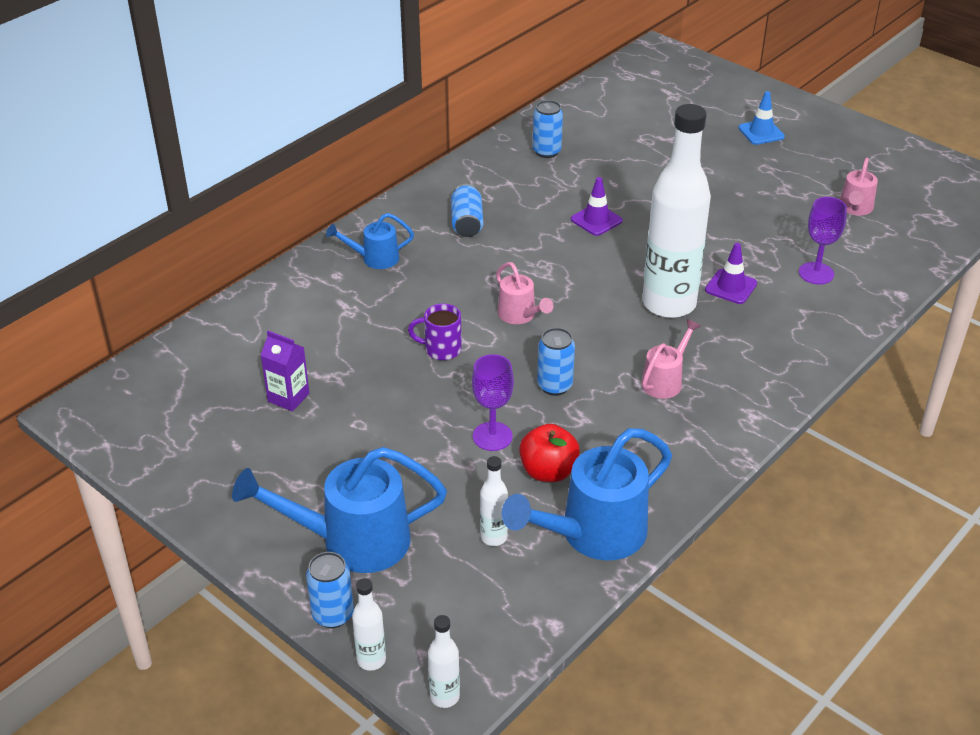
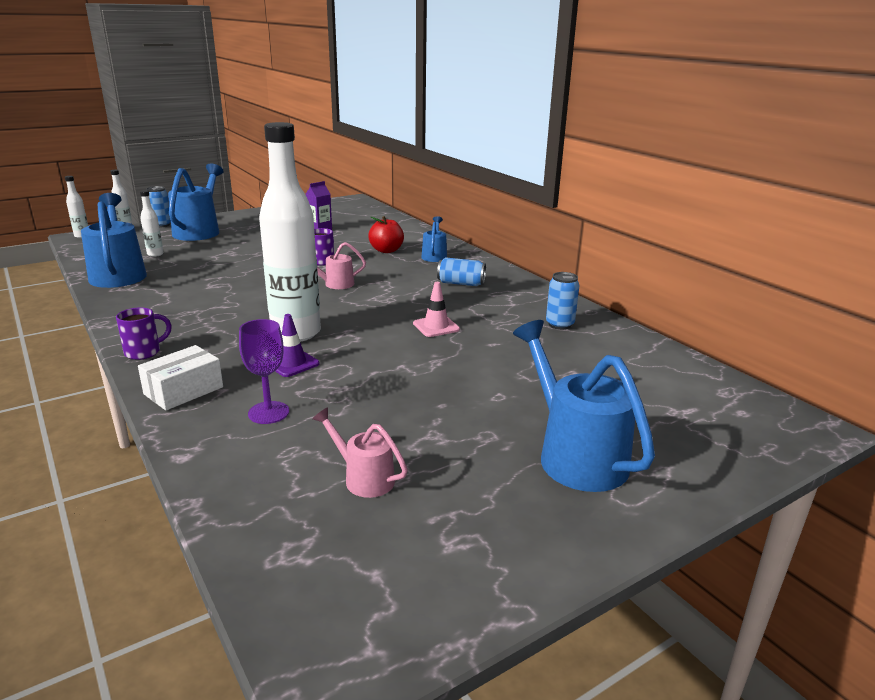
camera: 105 degrees right, 15 degrees down
purple goblet [472,354,514,451] -> none
red apple [519,424,580,482] -> red apple moved to [368,216,404,253]
blue can [537,328,575,396] -> none
purple traffic cone [571,177,623,236] -> pink traffic cone [413,282,460,337]
pink watering can [642,319,701,399] -> none
blue traffic cone [738,91,785,145] -> blue watering can [513,320,655,492]
none -> purple mug [116,307,172,360]
none -> white box [138,345,223,410]

